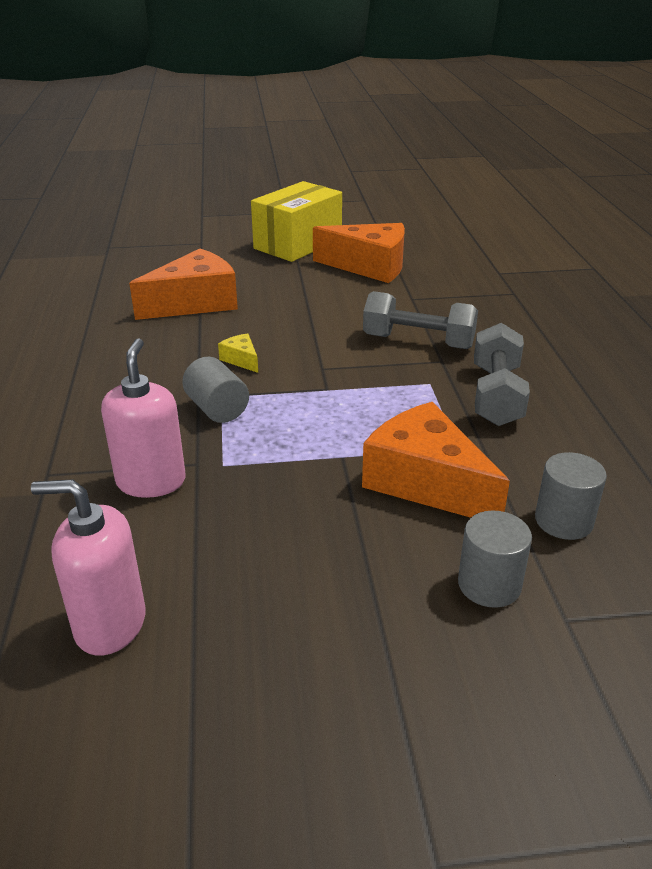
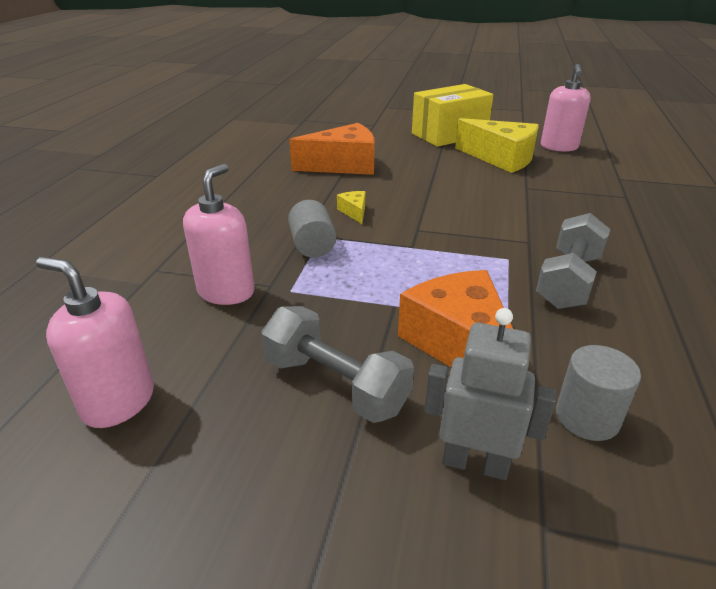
camera: 20 degrees right, 0 degrees up
orange cheese [313,223,405,283] -> yellow cheese [455,118,539,173]
grey dumbbell [363,291,478,349] -> grey dumbbell moved to [261,306,414,423]
grey cylinder [458,510,532,608] -> grey robot [424,308,556,480]
none -> pink soap dispenser [541,64,591,152]

